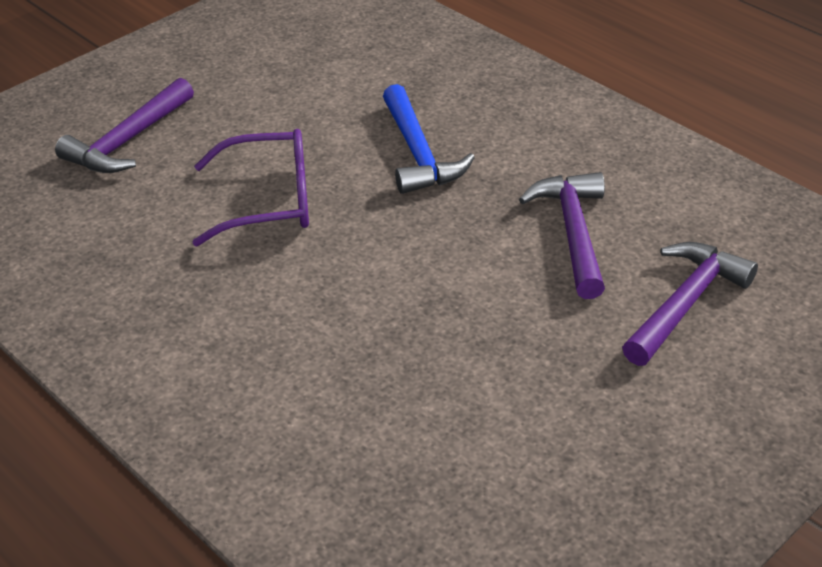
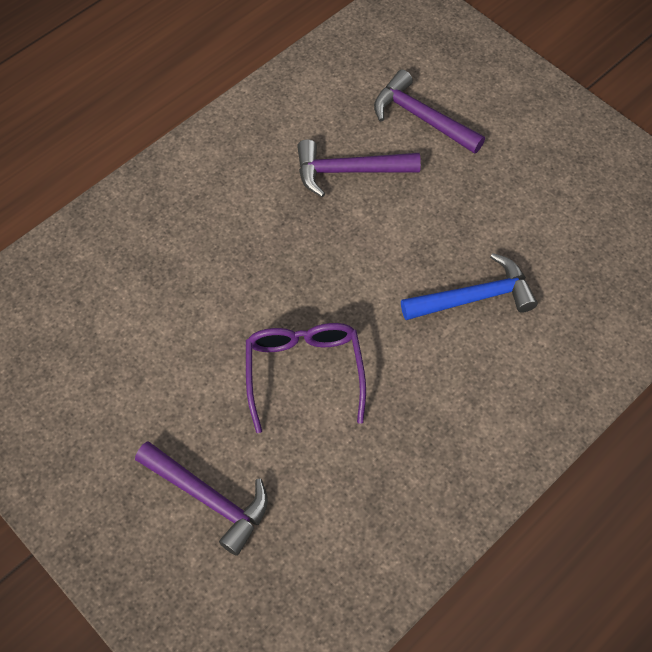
camera: 90 degrees left, 20 degrees up
blue hammer [383,84,475,194] -> blue hammer moved to [401,253,538,320]

